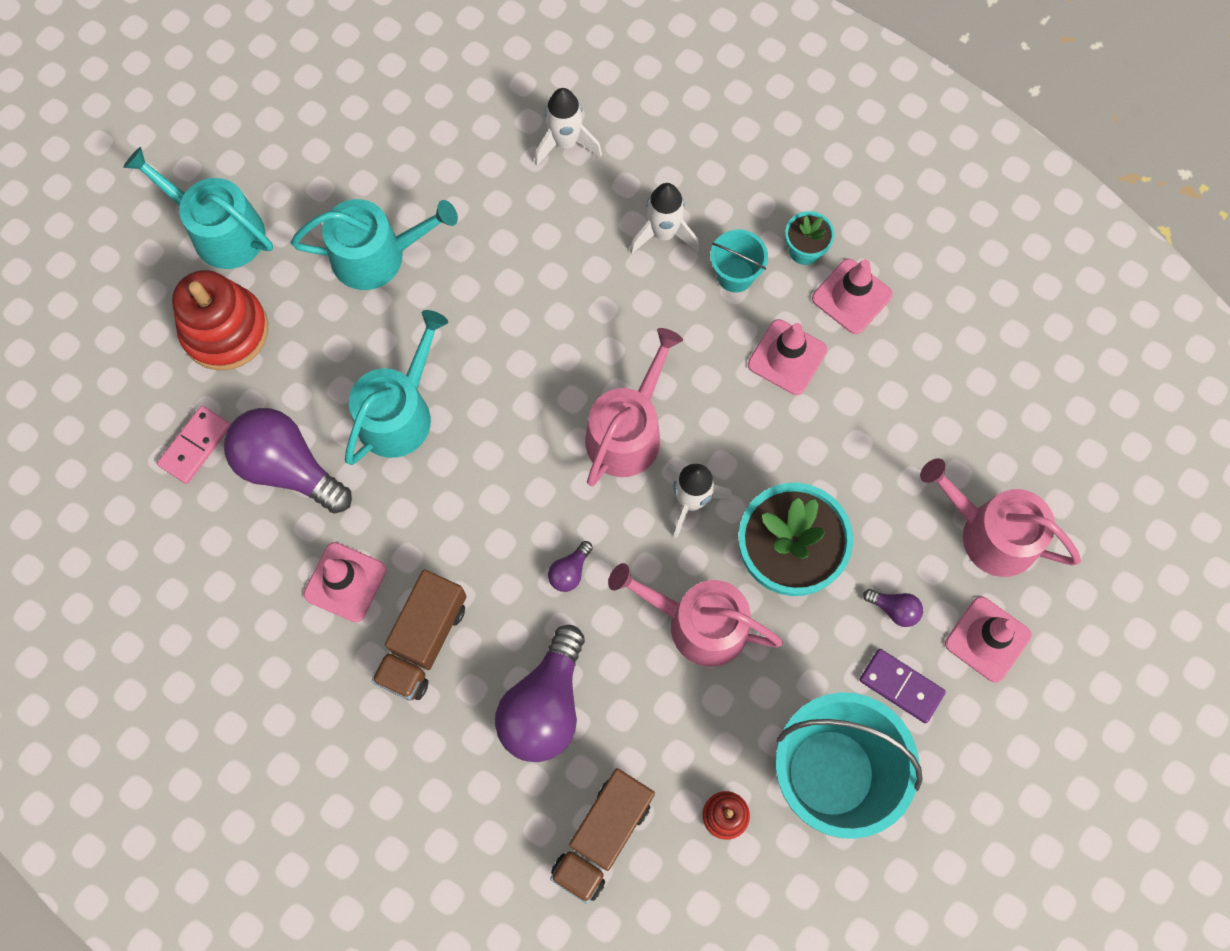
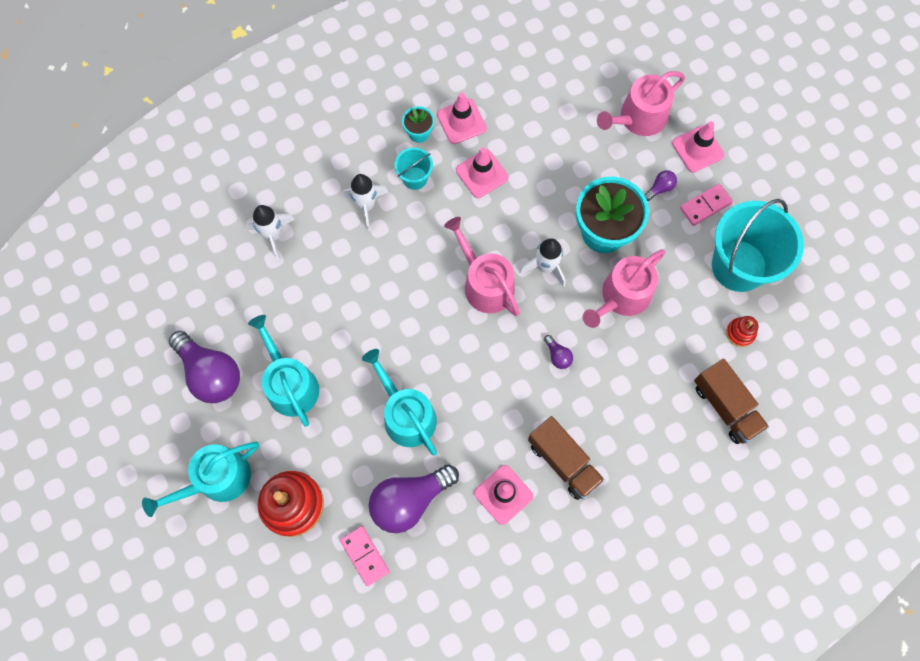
camera: 65 degrees left, 0 degrees up
turquoise watering can [291,199,458,290] -> turquoise watering can turned 45 degrees counterclockwise [248,315,319,427]
purple light bulb [495,625,585,762] -> purple light bulb moved to [169,331,240,403]
purple domino [859,649,946,723] -> pink domino [680,184,733,226]

